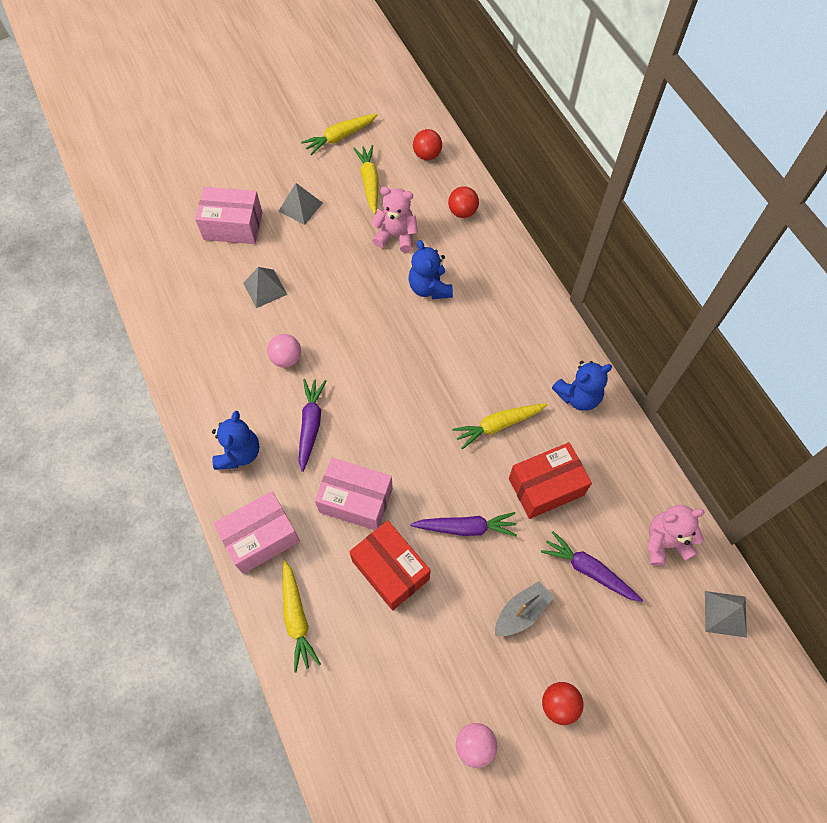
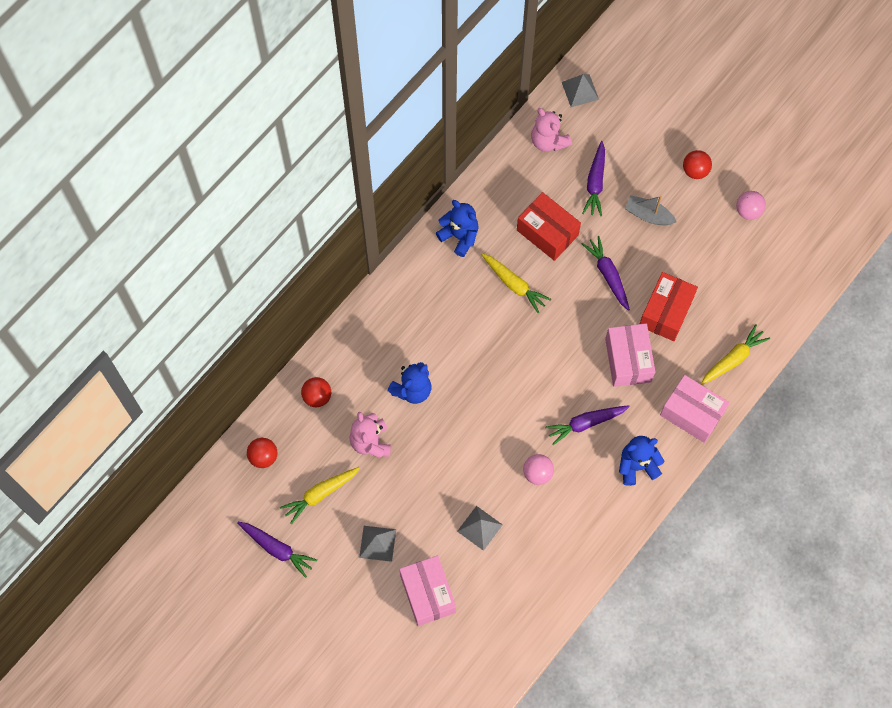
camera: 115 degrees left, 5 degrees up
yellow carrot [301,114,378,155] -> purple carrot [237,522,317,578]

